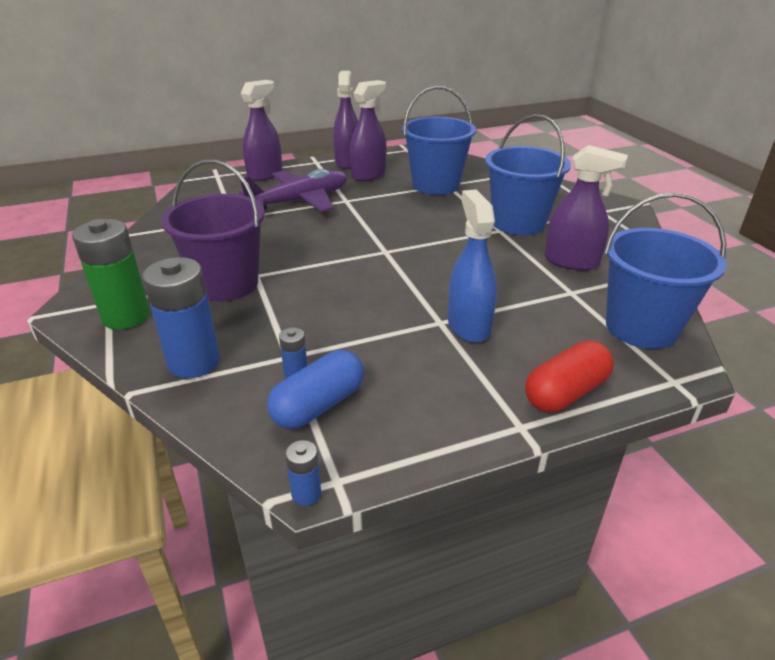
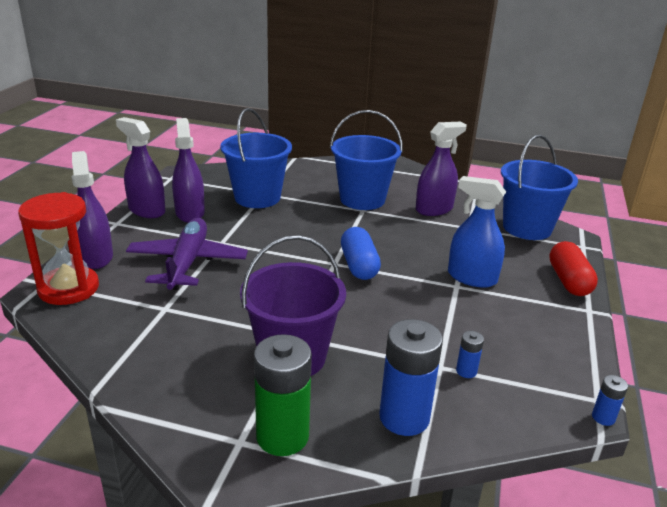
camera: 55 degrees left, 5 degrees down
blue capsule [267,350,364,429] -> blue capsule moved to [341,227,381,280]
none -> red hourglass [18,192,99,305]

